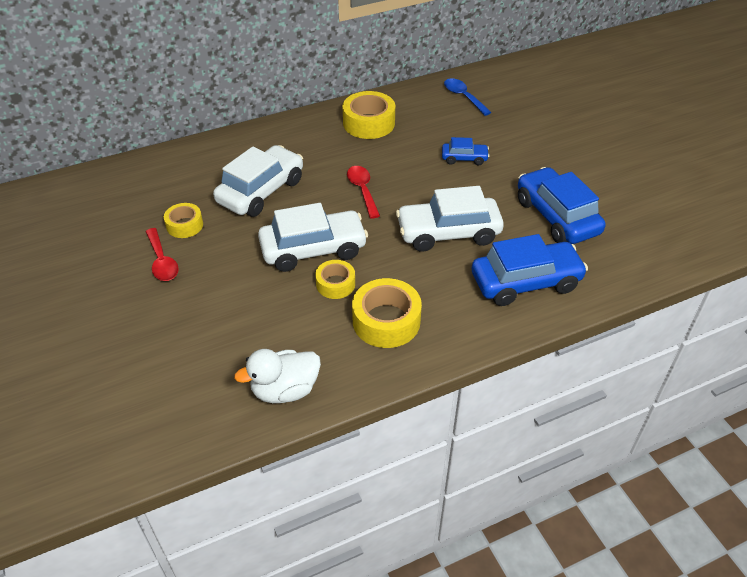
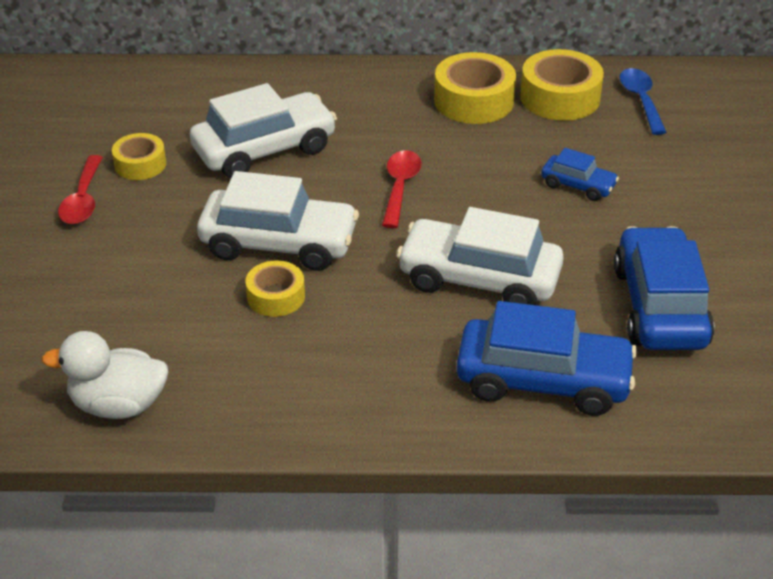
camera: 25 degrees right, 5 degrees down
yellow tape [352,278,422,348] -> yellow tape moved to [520,49,604,121]

